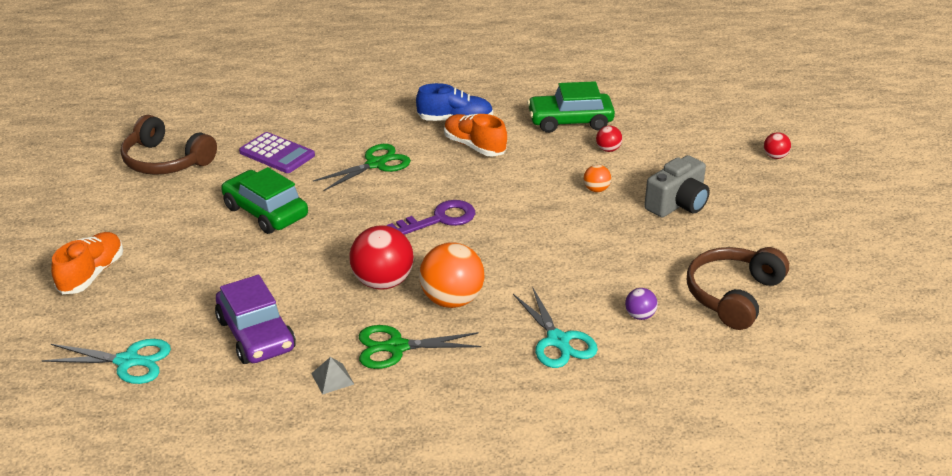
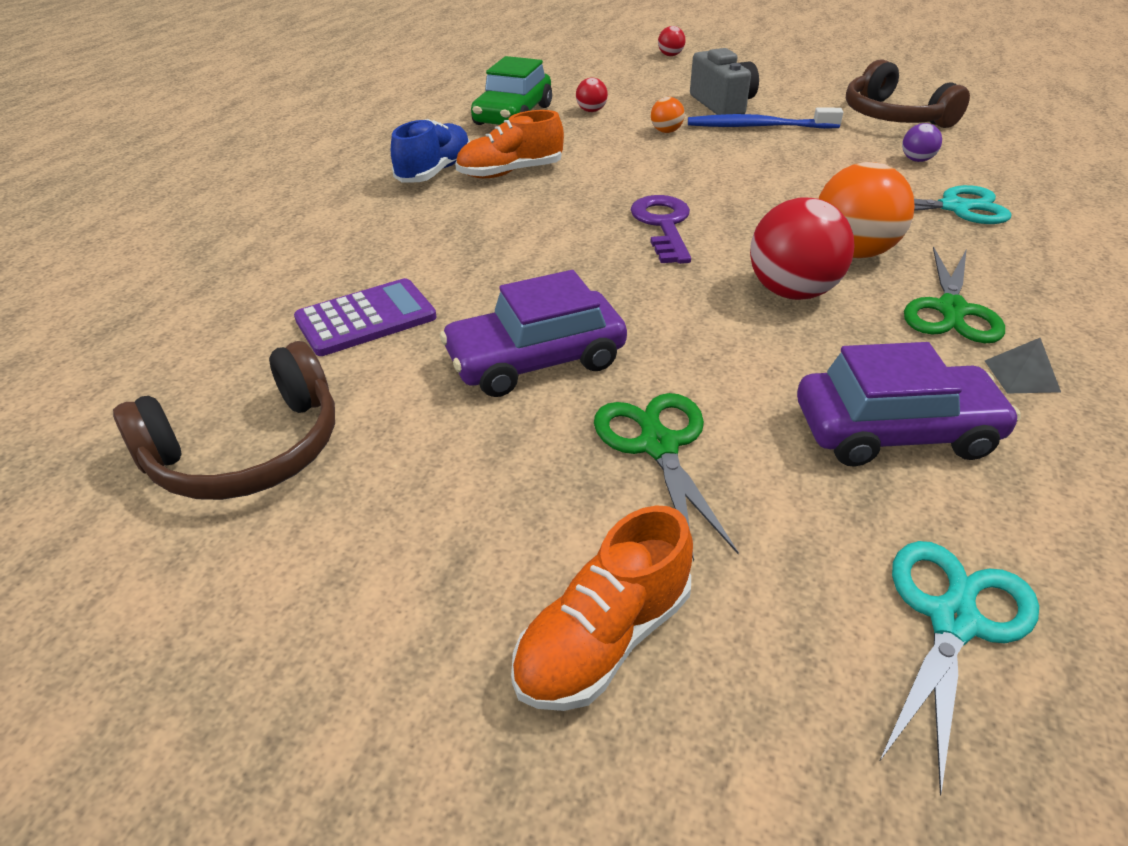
camera: 65 degrees left, 5 degrees up
orange shoe [51,232,123,294] -> orange shoe turned 90 degrees counterclockwise [511,505,693,711]
green car [221,167,308,234] -> purple car [440,270,627,397]
green scissors [313,144,411,191] -> green scissors moved to [594,393,739,561]
none -> blue toothbrush [688,107,843,129]

